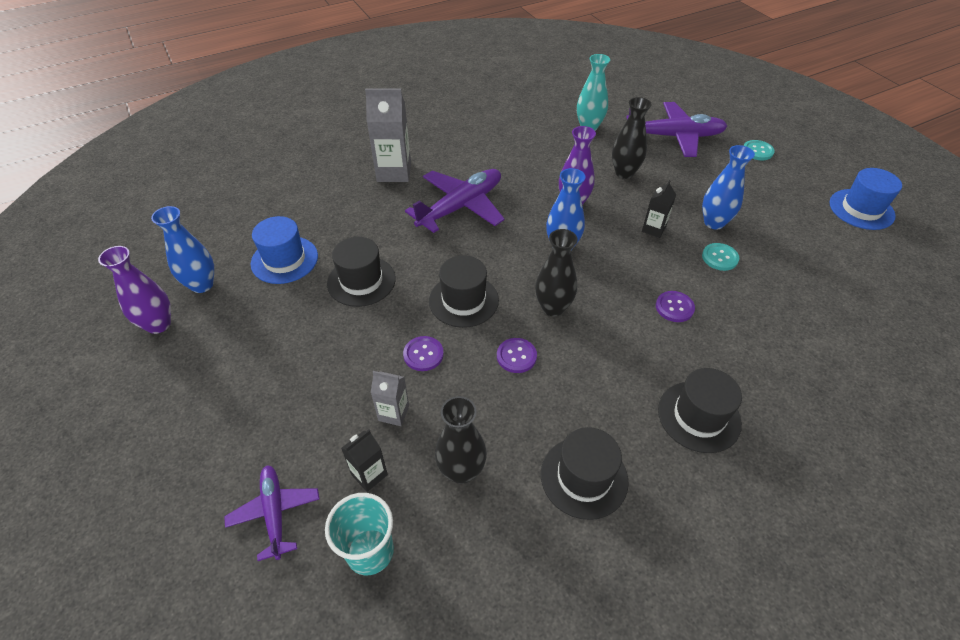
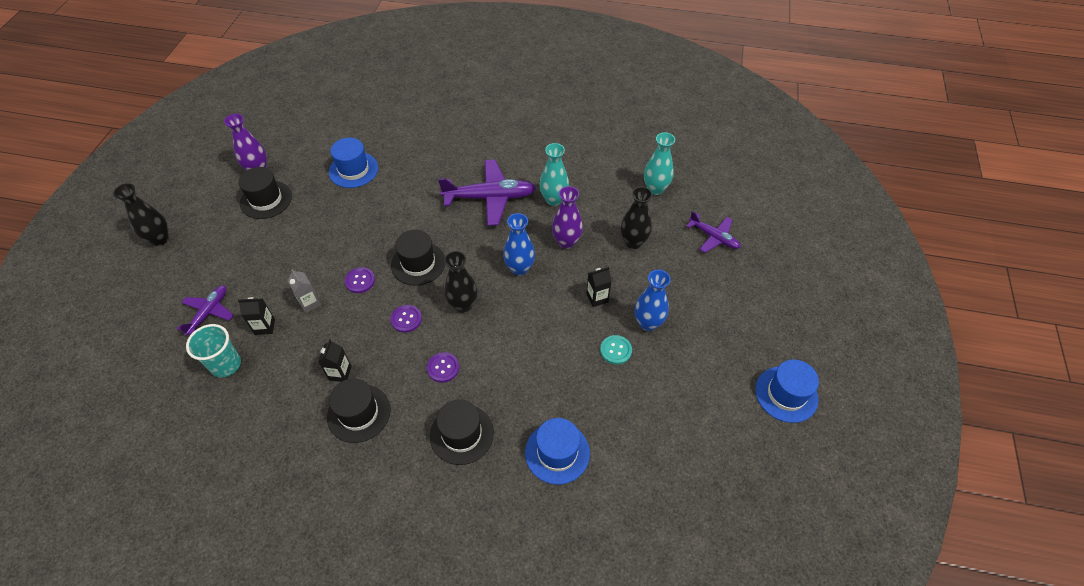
camera: 40 degrees right, 5 degrees up
blue vase [151,206,214,293] -> none
black hat [327,237,396,307] -> black hat moved to [239,167,292,219]
grey carton [365,88,411,182] -> none
black vase [435,396,487,484] -> black vase moved to [113,183,169,246]
purple plane [626,102,727,157] -> purple plane [686,211,741,253], size x0.59
purple button [656,291,695,322] -> purple button moved to [427,352,459,383]
turquoise button [744,140,774,160] -> none
none -> black carton [318,339,352,382]
none -> blue hat [525,418,590,485]
none -> turquoise vase [539,143,569,206]

